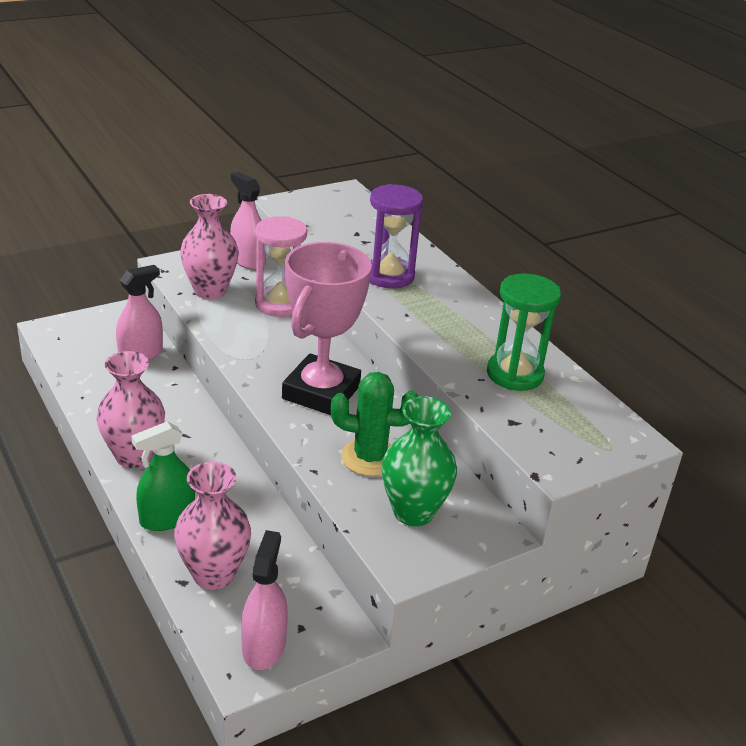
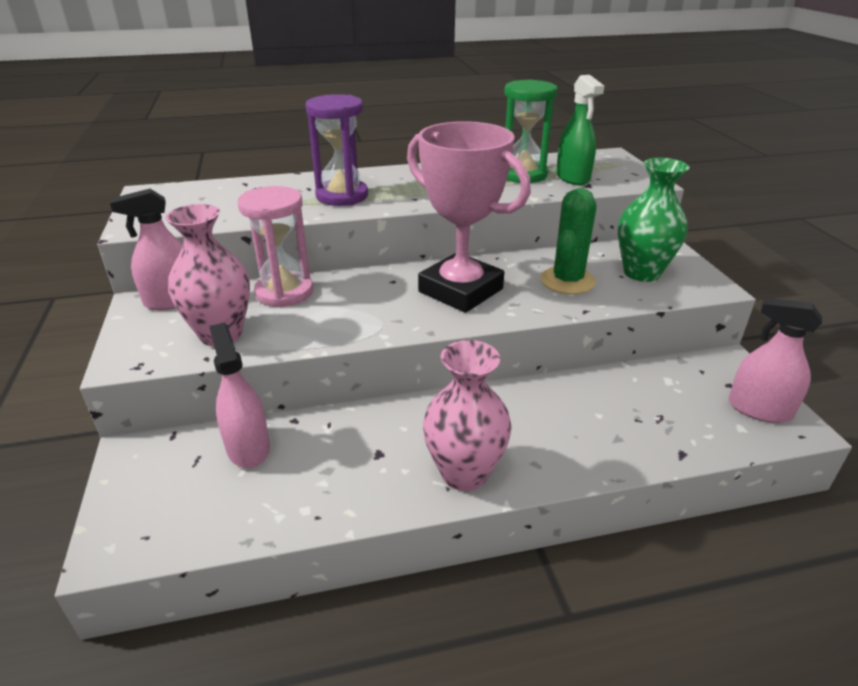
camera: 70 degrees left, 0 degrees up
green spray bottle [131,422,195,531] -> green spray bottle moved to [556,75,604,185]
pink vase [174,462,251,590] -> none

